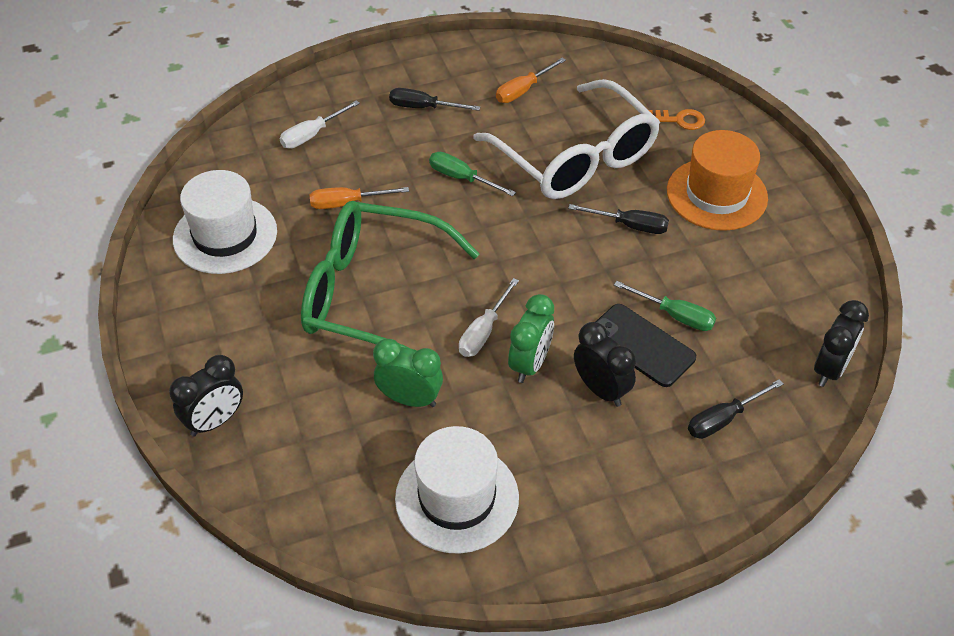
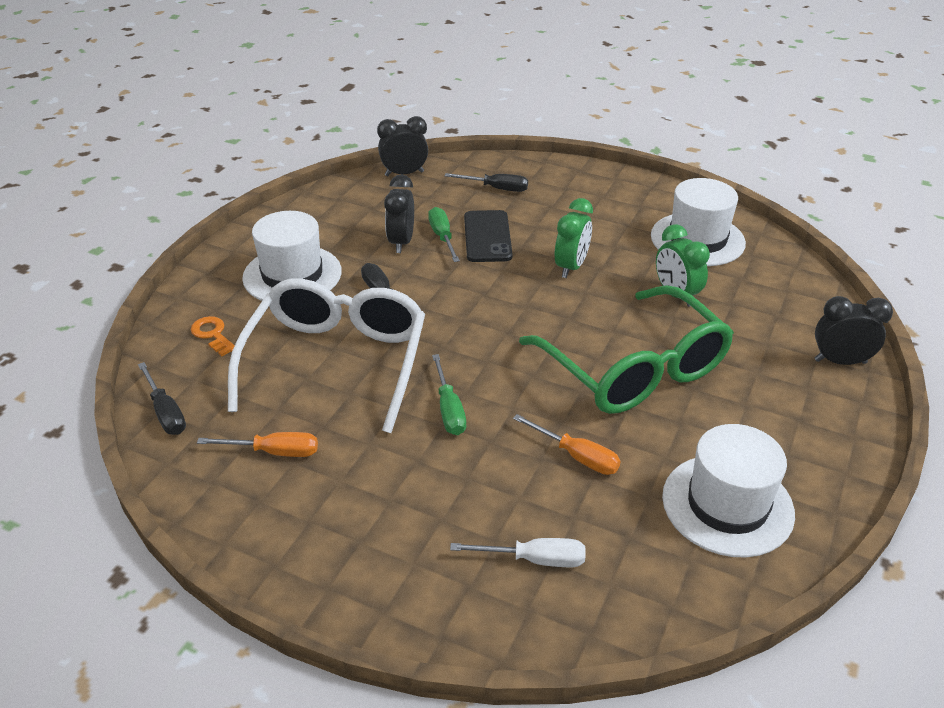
camera: 135 degrees left, 10 degrees down
black screwdriver [389,88,480,111] -> black screwdriver moved to [138,362,186,435]
white screwdriver [459,278,519,357] -> none
green clock [508,294,554,383] -> green clock turned 135 degrees clockwise [555,198,593,278]
black clock [574,322,636,407] -> black clock moved to [384,175,414,253]
orange hat [667,130,768,231] -> white hat [242,211,342,301]

